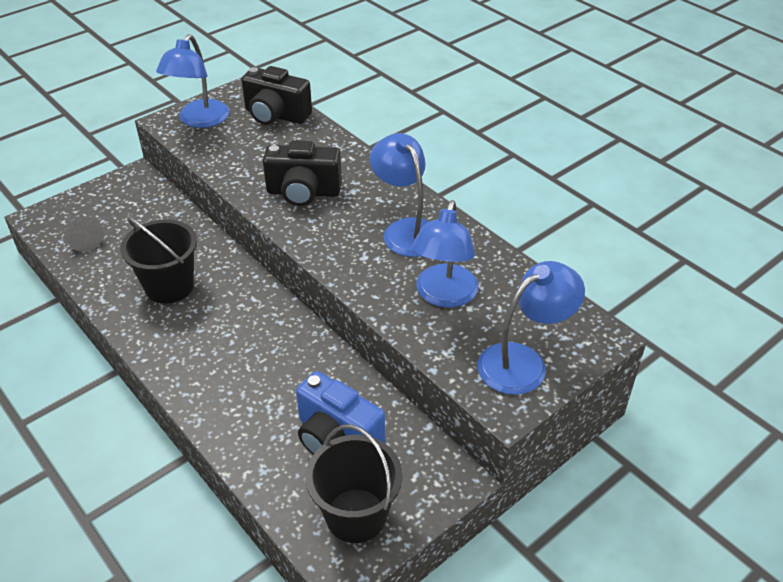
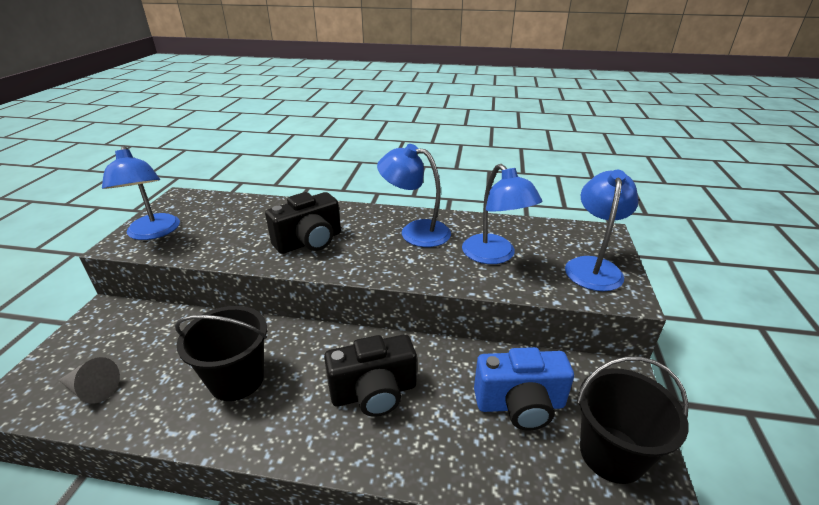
camera: 40 degrees left, 10 degrees down
black camera [241,66,312,125] -> black camera moved to [324,334,417,417]

